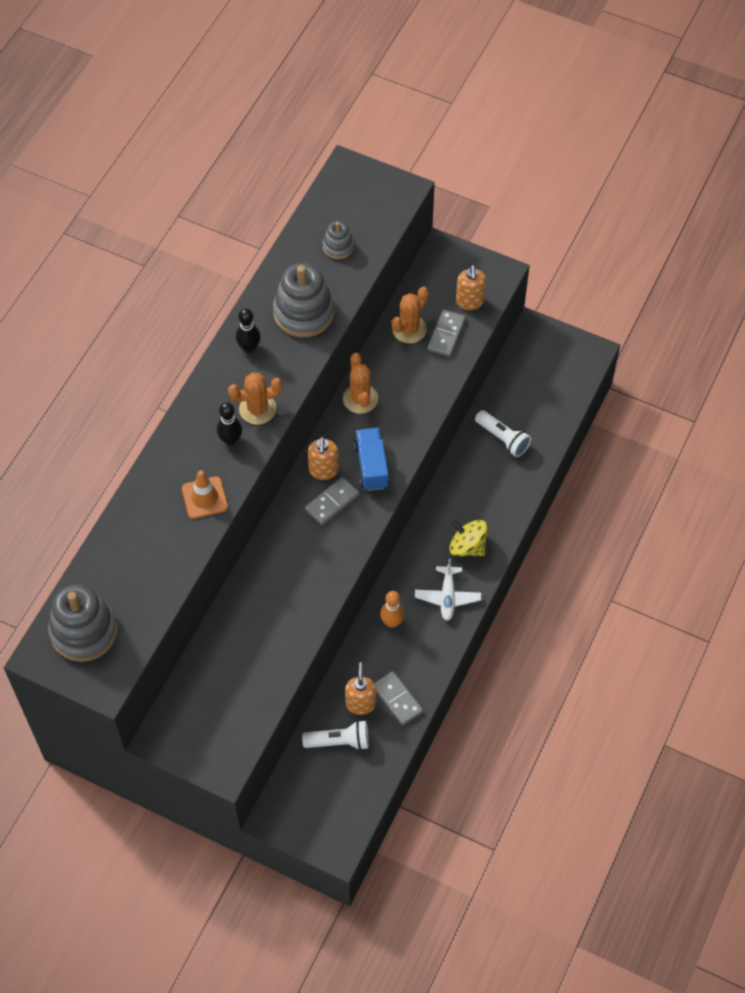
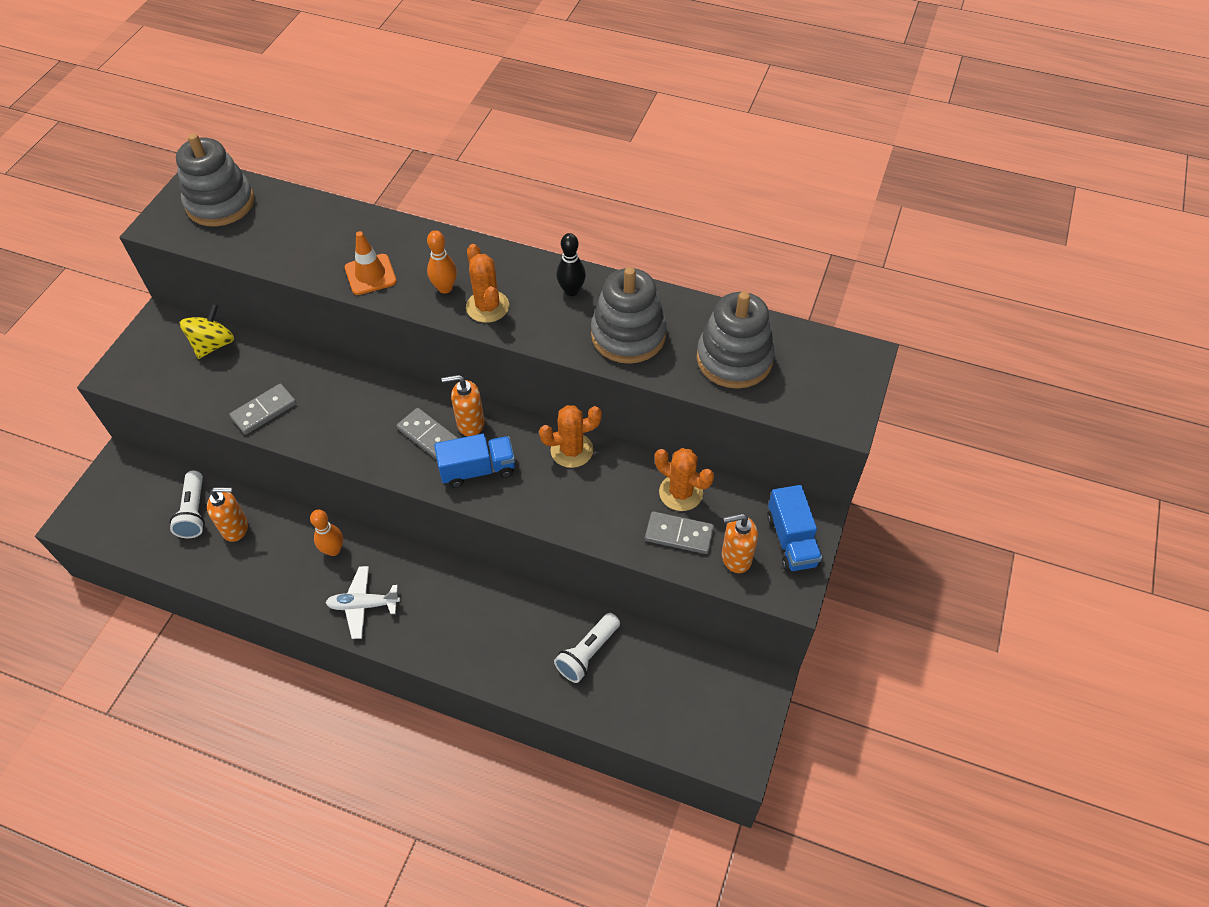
camera: 85 degrees right, 5 degrees down
black bowling pin [217,402,242,446] -> orange bowling pin [427,230,457,294]
grey stacking toy [323,221,354,259] -> grey stacking toy [697,292,775,389], size x1.91
grey domino [375,671,423,726] -> grey domino moved to [230,384,296,435]
yellow spinning top [449,520,488,556] -> yellow spinning top moved to [179,304,234,359]
none -> blue truck [767,485,822,572]

